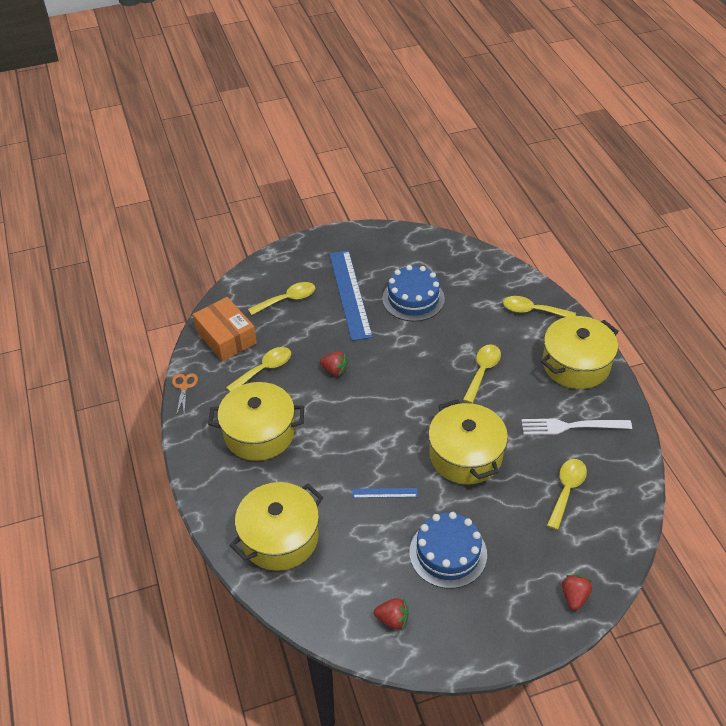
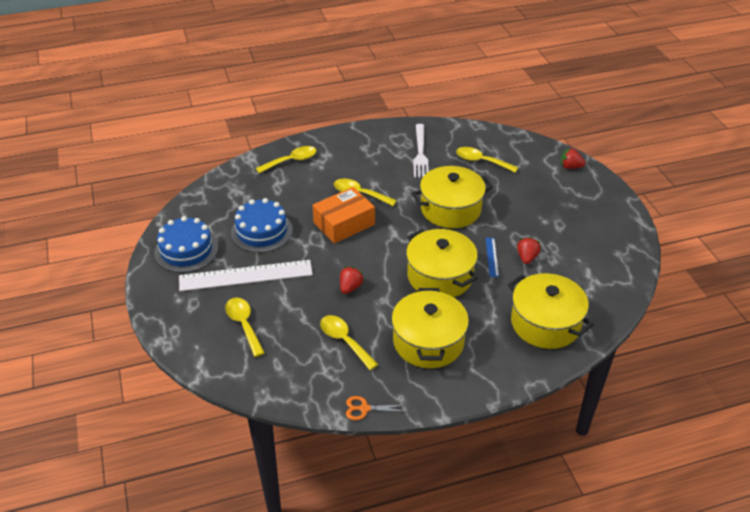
camera: 90 degrees left, 5 degrees down
orange box [193,297,257,361] -> orange box moved to [313,187,375,244]
blue ruler [329,250,373,341] -> white ruler [179,260,313,291]
red strawberry [374,598,409,629] -> red strawberry moved to [517,237,541,264]
blue cake [409,512,487,589] -> blue cake moved to [154,216,218,273]
yellow spoon [503,296,576,317] -> yellow spoon turned 135 degrees counterclockwise [256,146,317,173]
yellow pot [541,316,619,389] -> yellow pot moved to [406,229,478,297]

